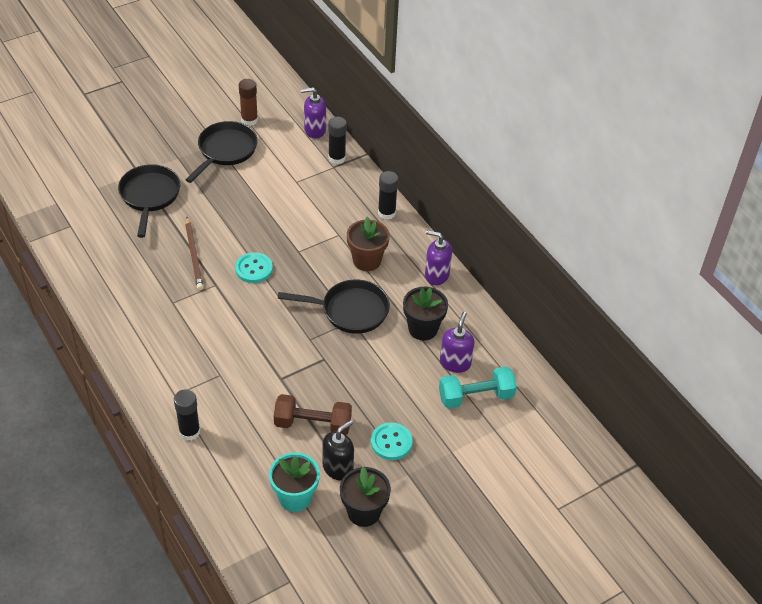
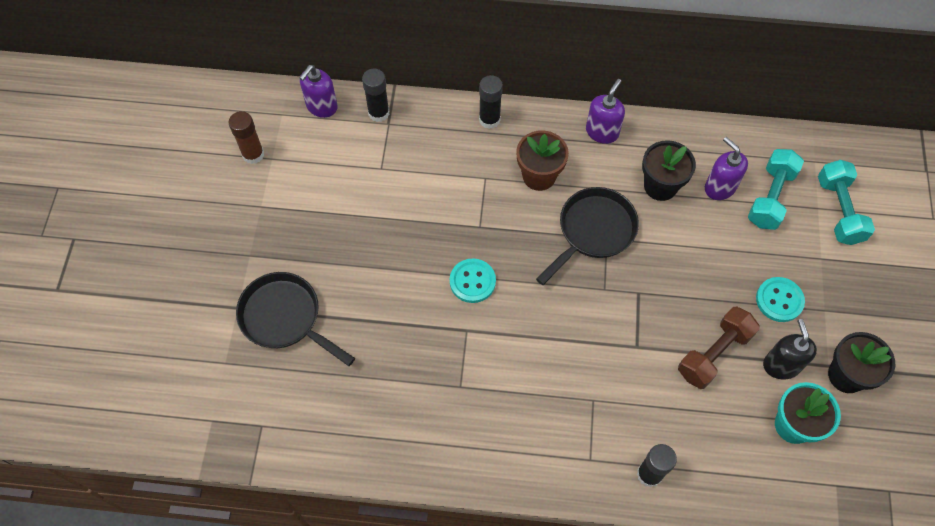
camera: 50 degrees left, 15 degrees up
black pan [185,121,258,183] -> none
brown pencil [185,217,203,290] -> none
purple soap dispenser [425,230,452,285] -> purple soap dispenser turned 150 degrees clockwise [586,79,625,144]
none -> turquoise dumbbell [818,160,875,245]

